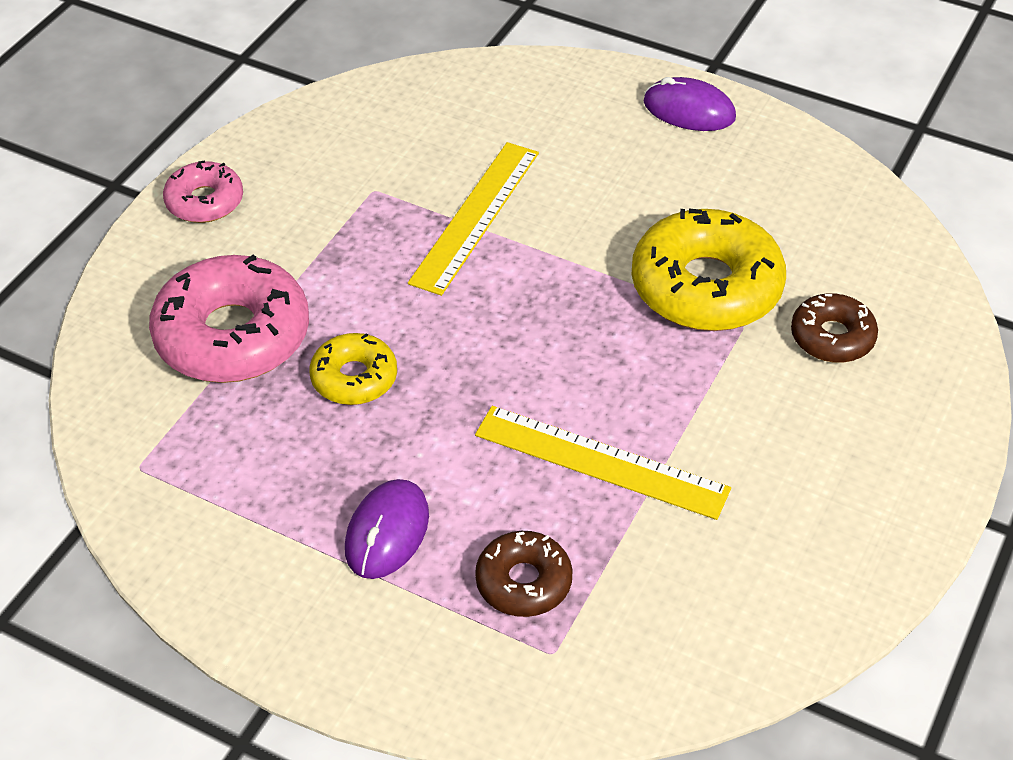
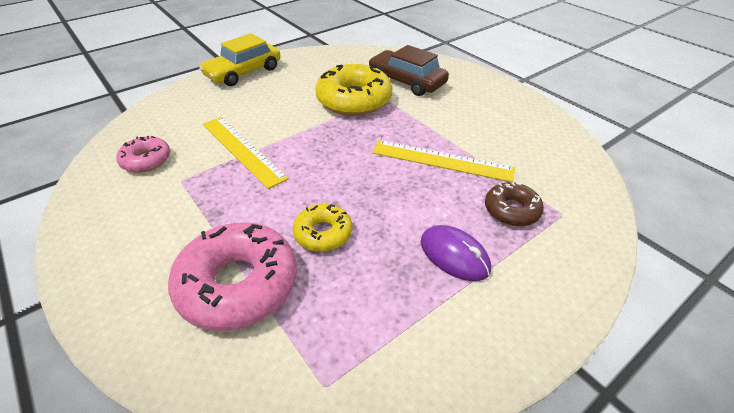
camera: 65 degrees left, 5 degrees down
pink donut [163,161,243,223] -> pink donut moved to [116,136,170,173]
yellow ruler [475,406,731,520] -> yellow ruler turned 60 degrees clockwise [372,140,515,182]
purple mouse [644,77,736,131] -> yellow car [199,33,281,86]
brown donut [791,293,878,363] -> brown car [369,45,449,96]

